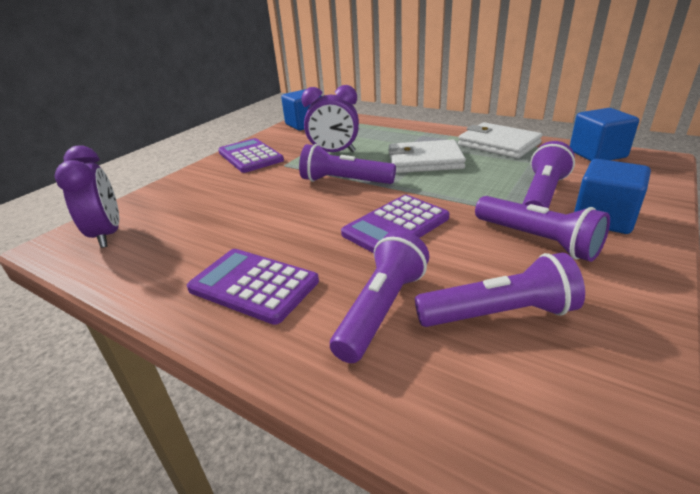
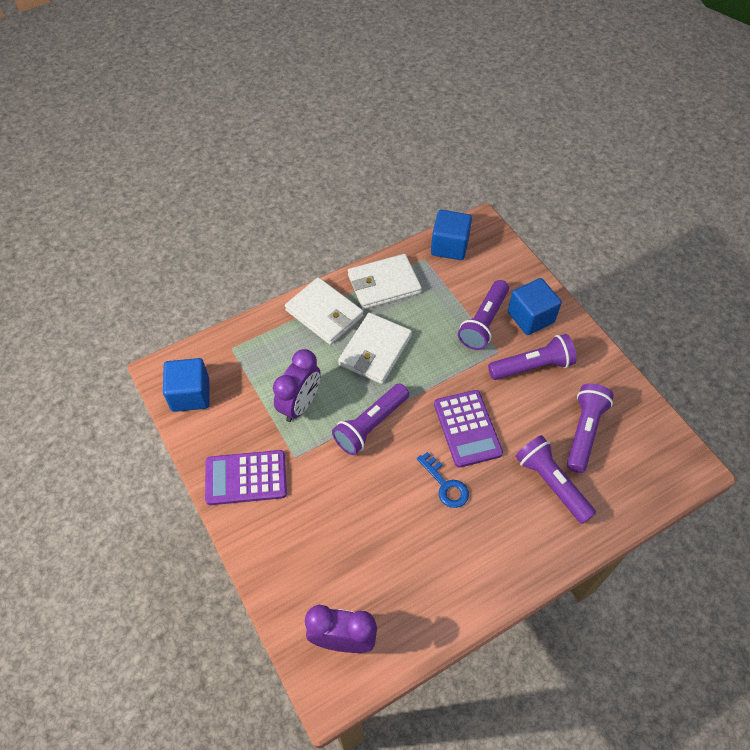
camera: 65 degrees left, 25 degrees up
purple calculator [187,249,319,325] -> none
purple flashlight [523,141,575,208] -> purple flashlight turned 120 degrees counterclockwise [458,280,509,350]
none -> white wallet [285,277,363,345]
none -> blue key [417,452,469,508]

